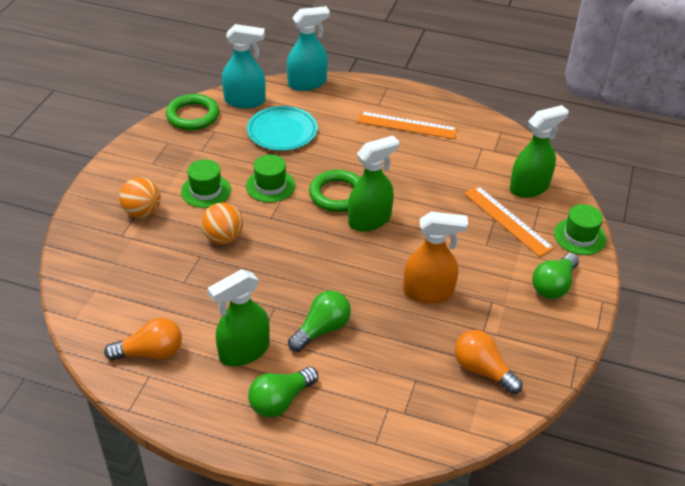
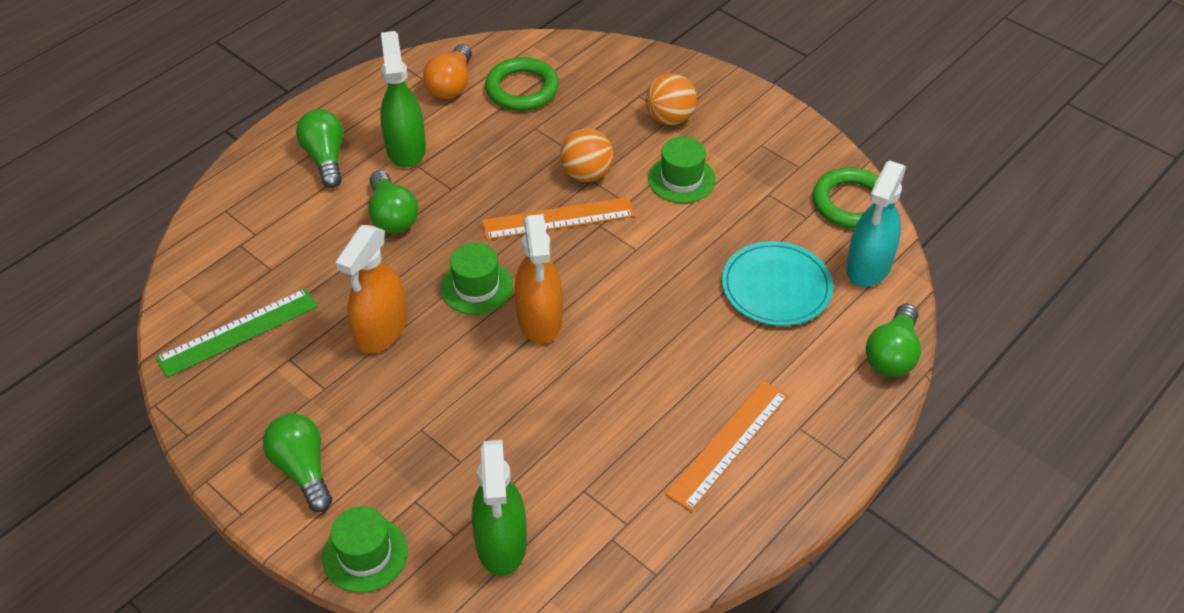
camera: 115 degrees right, 5 degrees up
green hat [246,155,295,203] -> green hat moved to [440,243,513,315]
turquoise spray bottle [287,6,330,91] -> green light bulb [866,303,921,377]
green ring [309,170,360,212] -> green ring moved to [485,57,559,111]
green spray bottle [348,136,399,232] -> orange spray bottle [515,214,563,343]
orange light bulb [455,330,523,394] -> green ruler [156,288,318,378]
orange ruler [464,186,554,257] -> orange ruler moved to [482,197,635,240]

